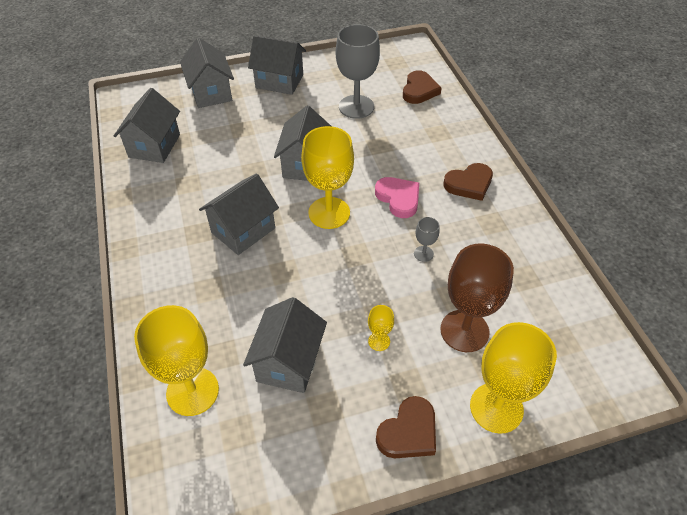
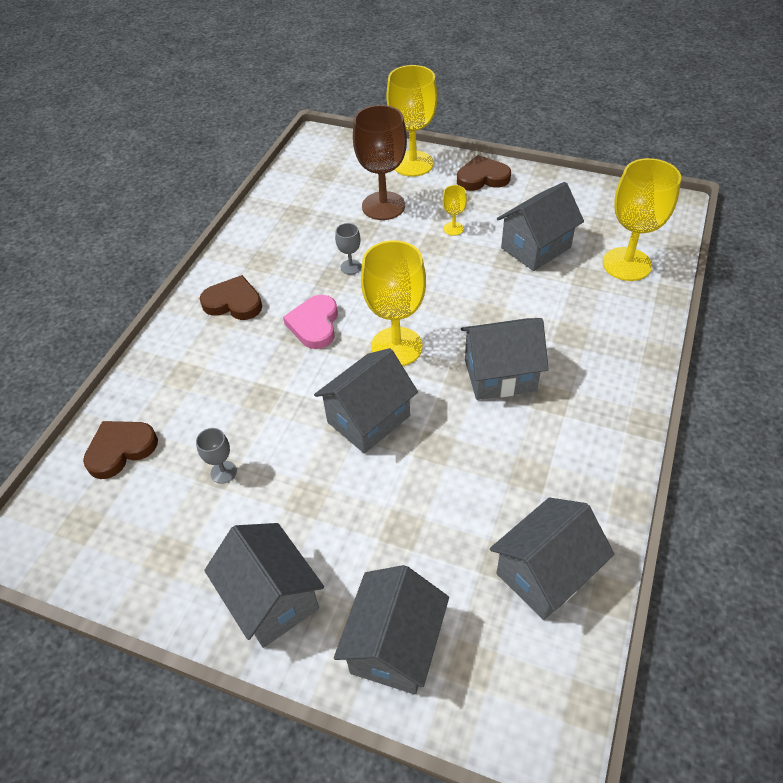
camera: 140 degrees left, 0 degrees up
grey goblet [336,24,380,119] -> grey goblet [196,428,237,484], size x0.45

